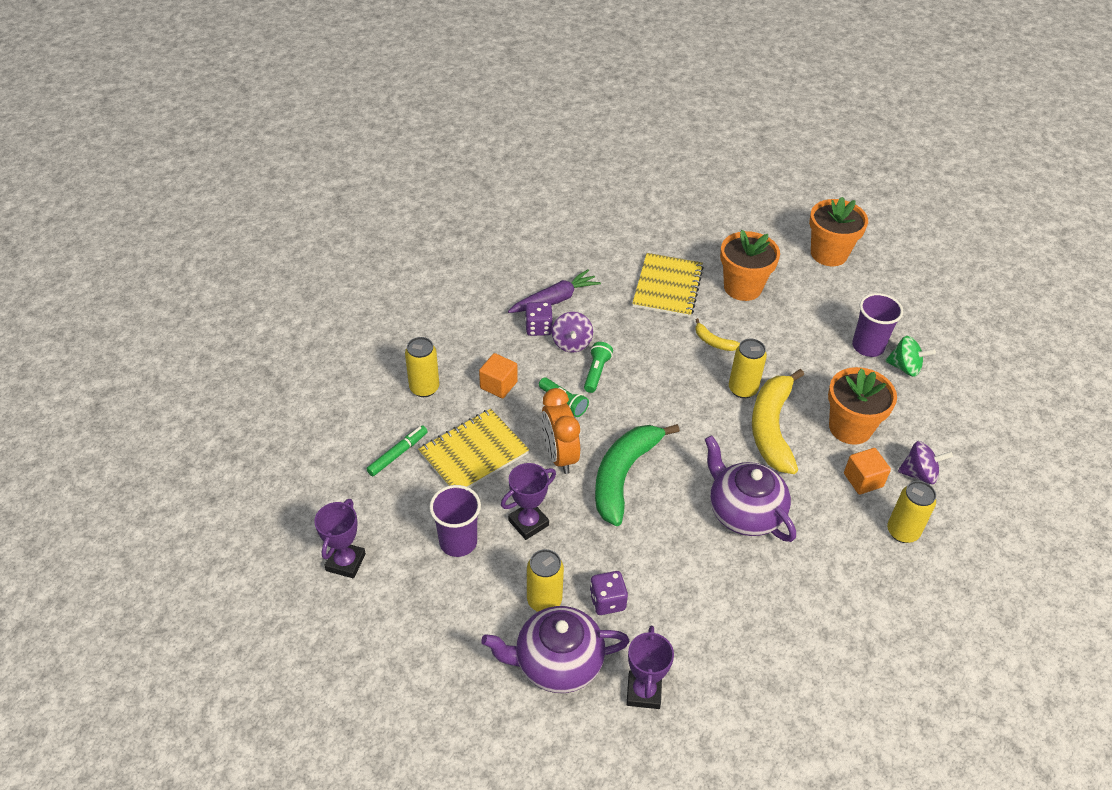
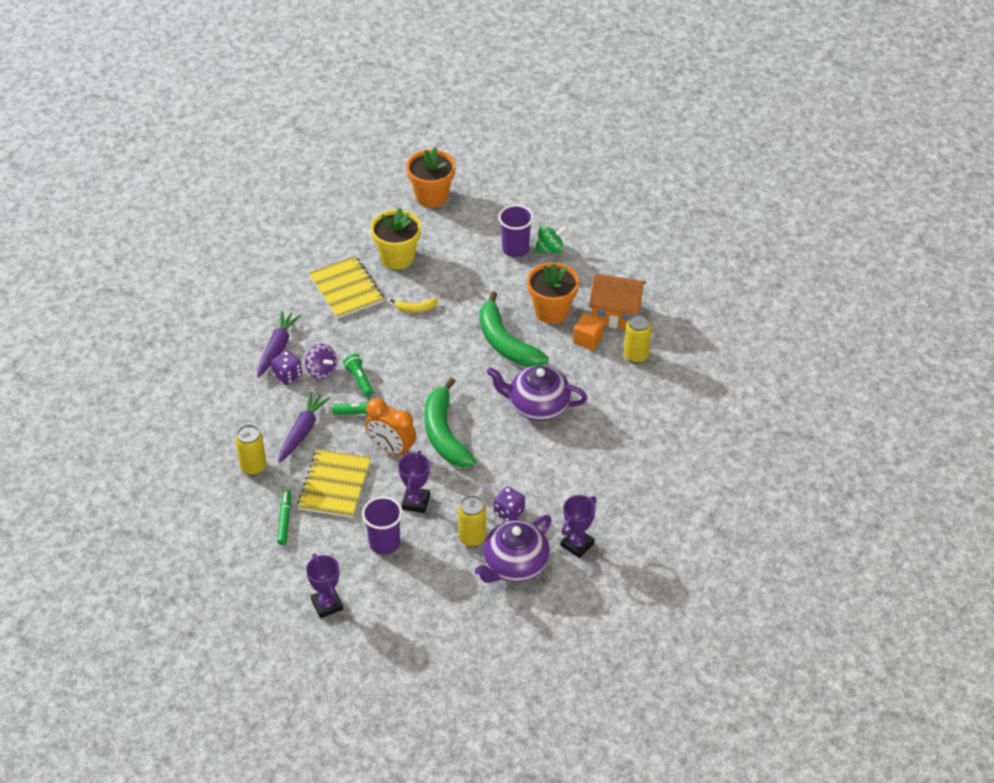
camera: 40 degrees left, 0 degrees up
orange cube [479,353,518,398] -> purple carrot [279,392,330,463]
purple trophy [627,626,674,709] -> purple trophy turned 75 degrees clockwise [561,495,597,558]
orange flower pot [720,230,780,301] -> yellow flower pot [371,208,421,269]
yellow can [729,339,767,398] -> none
yellow banana [752,369,804,474] -> green banana [480,291,549,367]
purple spinning top [898,441,953,484] -> orange house [589,274,646,329]

